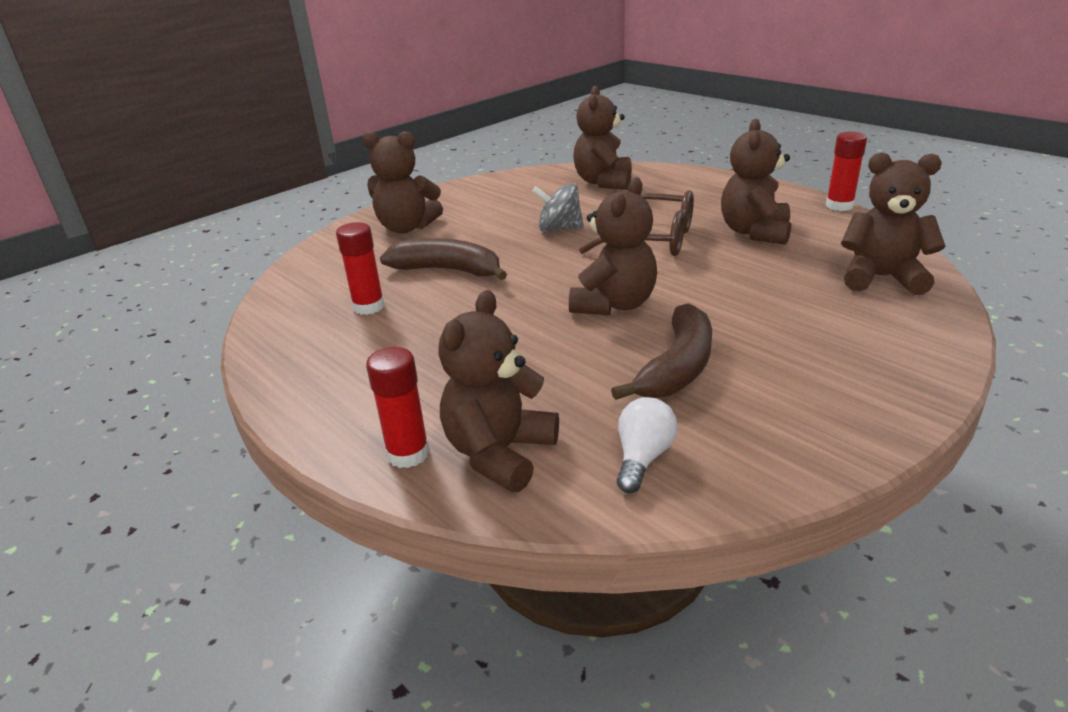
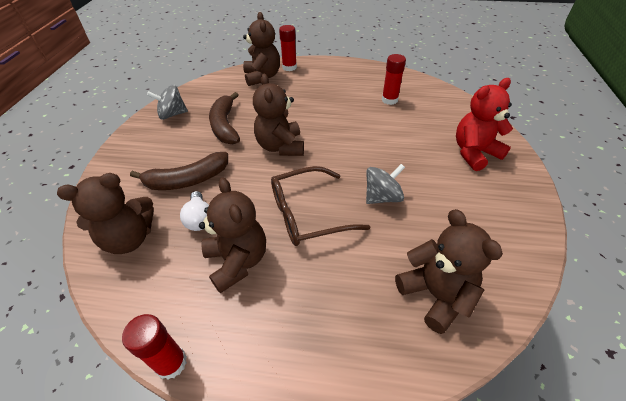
camera: 140 degrees right, 15 degrees up
brown teddy bear [362,131,443,233] -> red teddy bear [456,78,513,171]
brown banana [380,238,507,280] -> brown banana moved to [130,152,228,190]
white light bulb [617,397,678,493] -> white light bulb moved to [180,191,209,231]
none -> grey spinning top [147,85,188,120]

